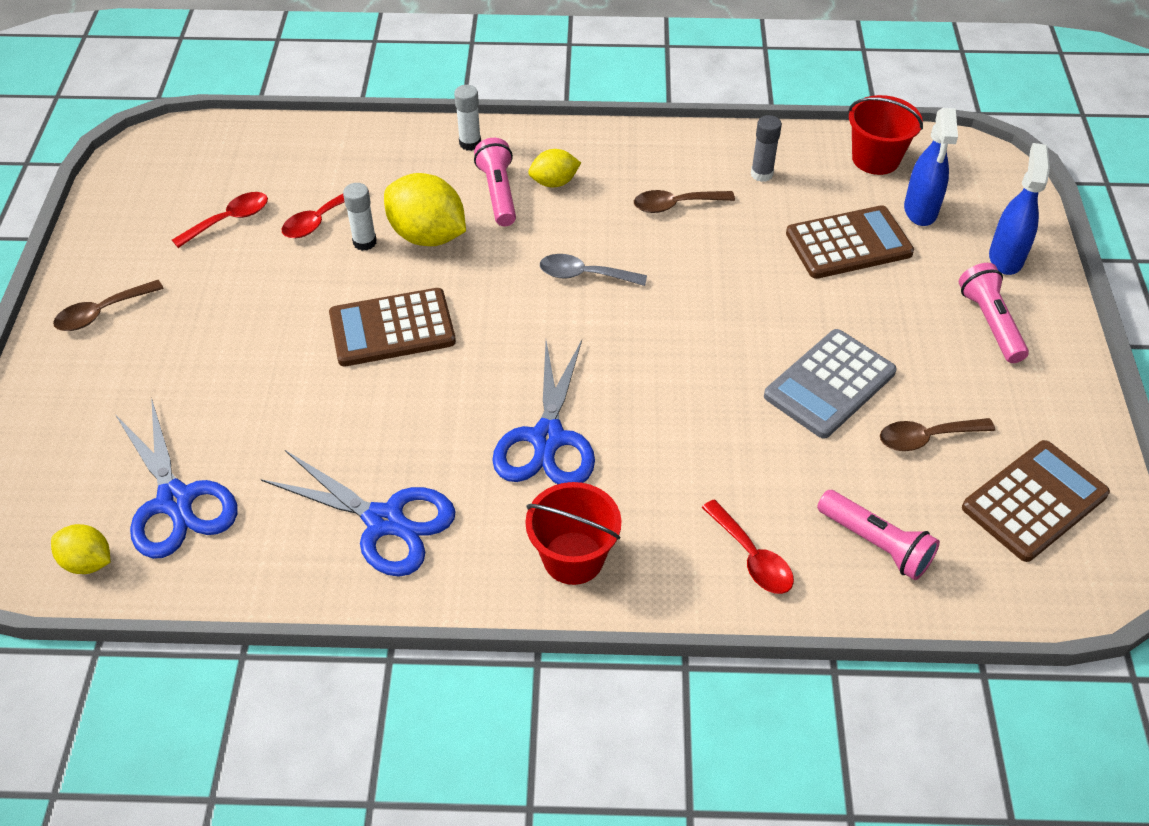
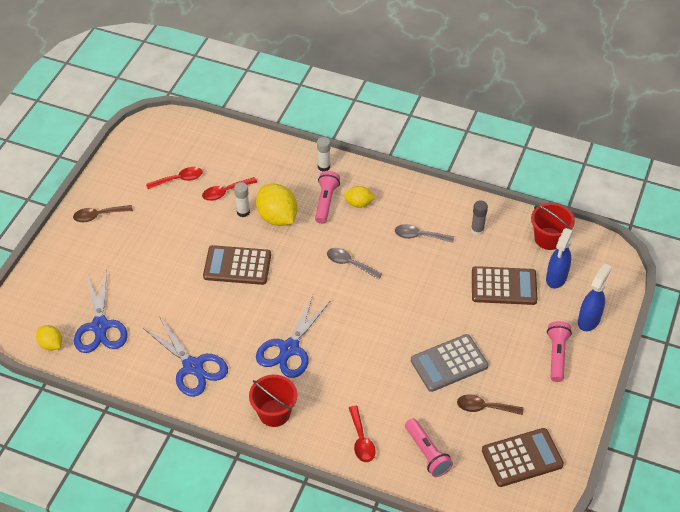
camera: 20 degrees right, 0 degrees up
brown spoon [634,190,735,213] -> grey spoon [395,224,454,243]

